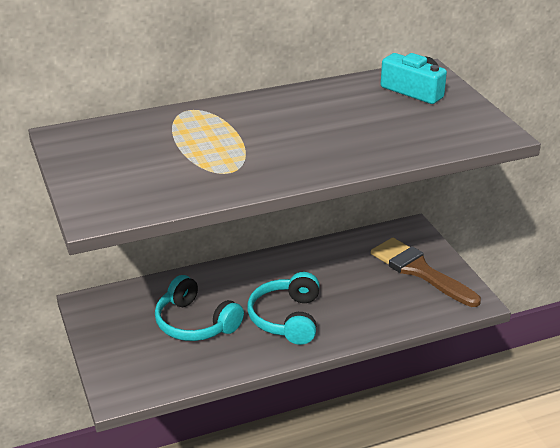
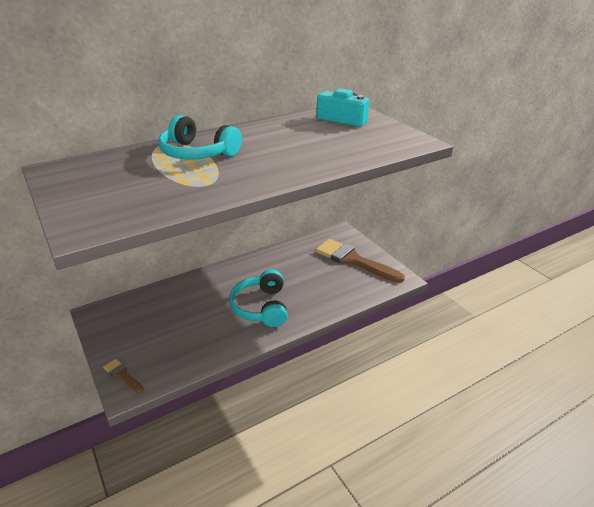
camera: 10 degrees left, 0 degrees up
turquoise headphones [155,275,244,341] -> turquoise headphones moved to [158,115,242,160]
none -> brown brush [103,359,144,393]

